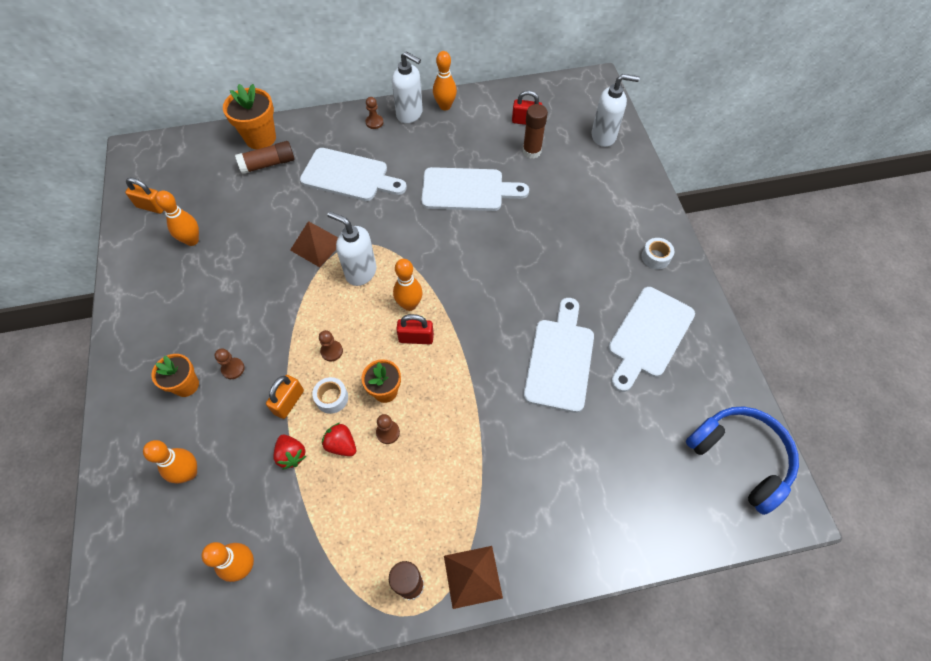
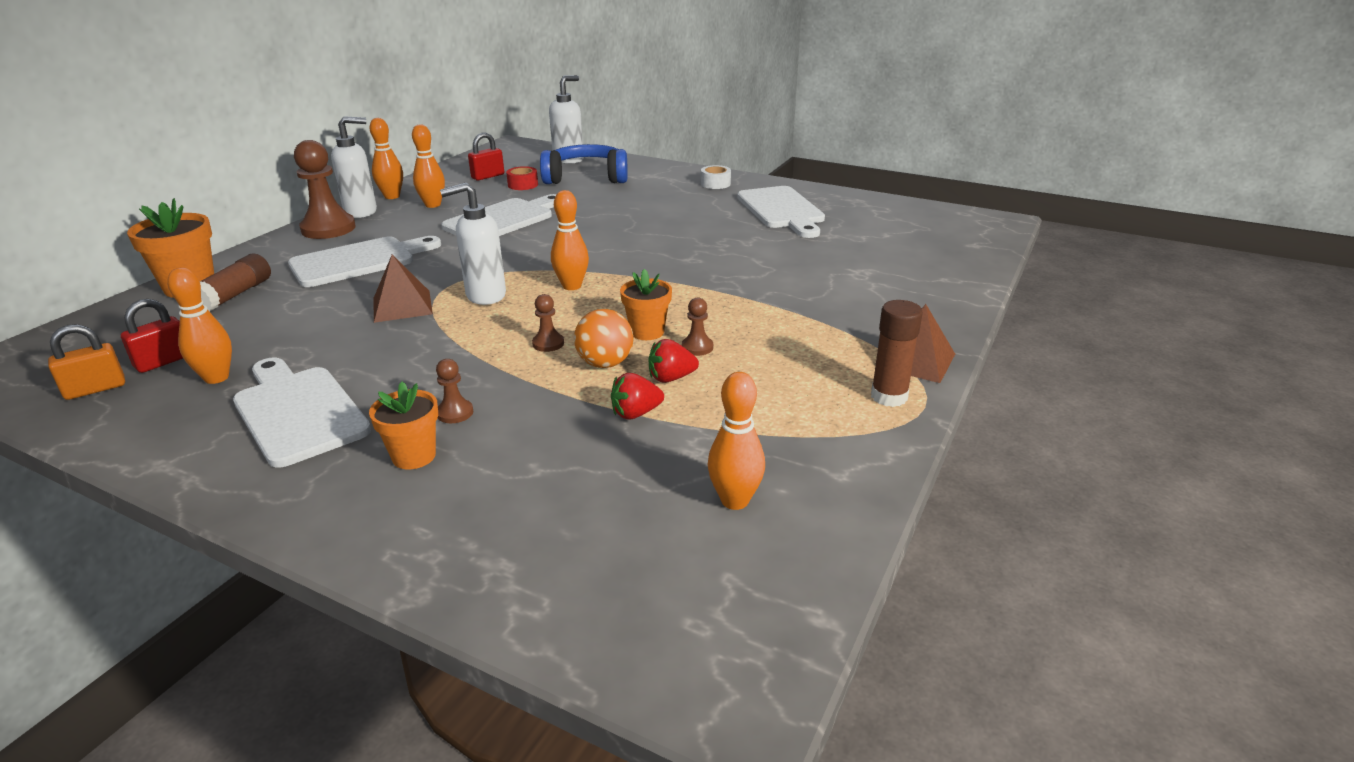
camera: 50 degrees left, 30 degrees down
orange bowling pin [143,440,197,484] -> orange bowling pin moved to [412,124,445,208]
orange padlock [266,375,304,419] -> none
red strawberry [273,435,306,470] -> red strawberry turned 150 degrees clockwise [611,373,664,419]
white tape [312,377,348,414] -> orange ball [574,309,633,368]
brown pawn [365,97,383,129] -> brown pawn [294,140,356,239], size x2.16
red padlock [396,314,434,345] -> red padlock moved to [121,299,183,373]
brown glue stick [523,104,548,159] -> red tape [506,166,538,190]
white cutting board [524,298,594,413] -> white cutting board moved to [233,357,371,468]
blue headphones [686,406,799,515] -> blue headphones moved to [540,144,628,184]

